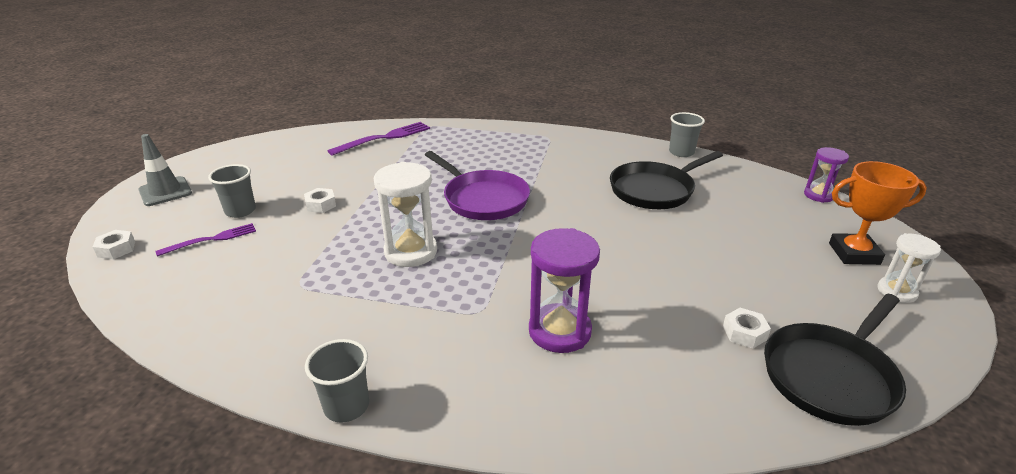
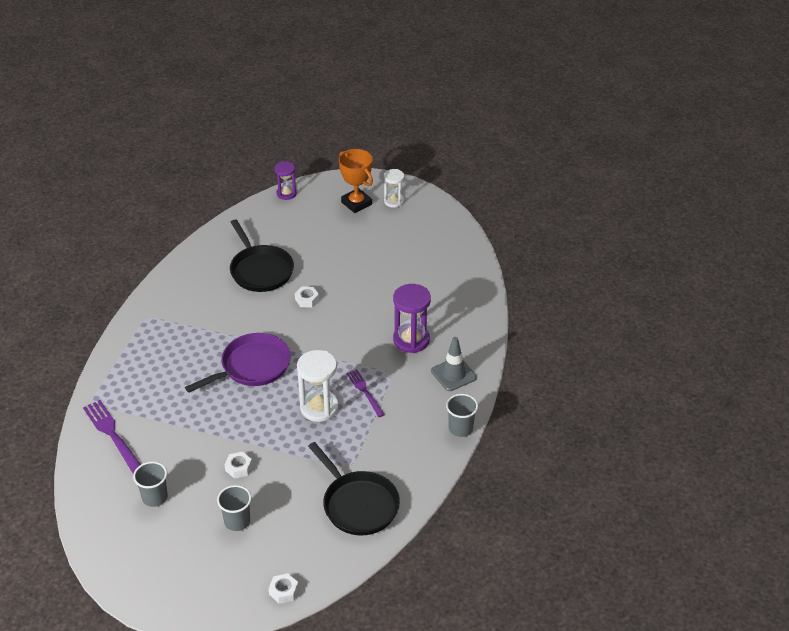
camera: 85 degrees left, 10 degrees up
grey traffic cone [138,134,192,206] -> grey traffic cone moved to [431,337,477,391]
purple fork [156,223,256,257] -> purple fork moved to [347,369,385,417]
grey cup [669,112,705,157] -> grey cup moved to [133,461,168,507]
white nut [723,308,771,348] -> white nut moved to [295,286,319,308]
black pan [764,294,906,426] -> black pan moved to [308,442,400,535]
orange trophy [829,161,927,265] -> orange trophy turned 45 degrees counterclockwise [339,149,373,213]

